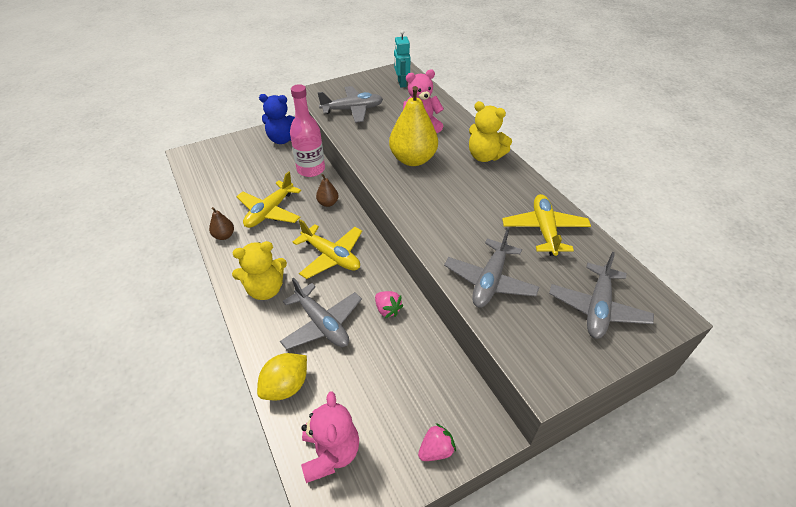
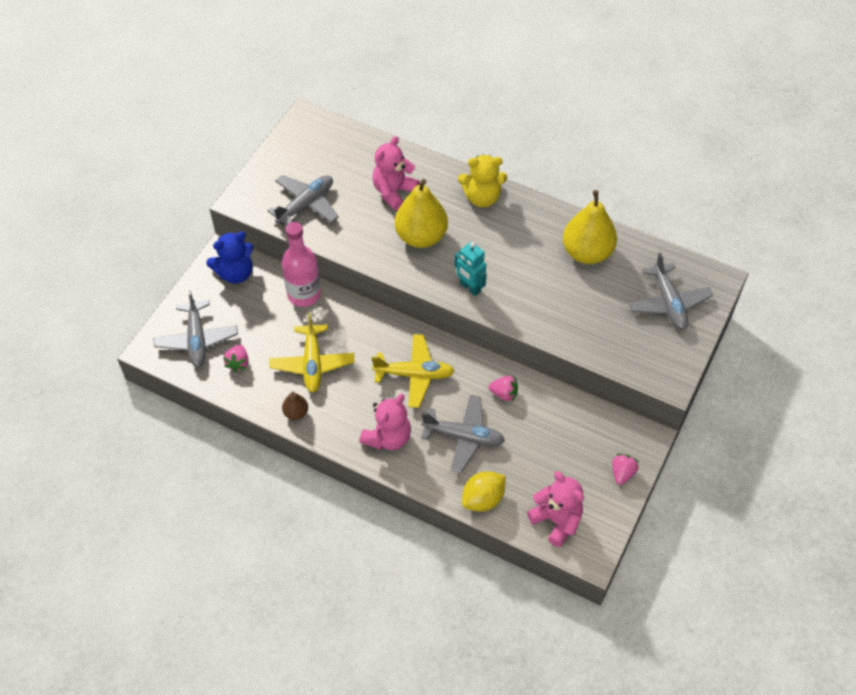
camera: 35 degrees left, 10 degrees up
yellow teddy bear [232,241,287,300] -> pink teddy bear [359,394,411,450]
yellow lemon [257,353,307,400] -> yellow lemon turned 45 degrees clockwise [462,471,505,512]
brown pear [316,174,338,207] -> none
turquoise robot [394,30,411,87] -> turquoise robot moved to [454,242,487,296]
grey plane [444,228,539,307] -> grey plane moved to [153,290,238,367]
yellow plane [502,194,591,256] -> yellow pear [563,190,617,264]
none -> pink strawberry [223,345,248,372]

